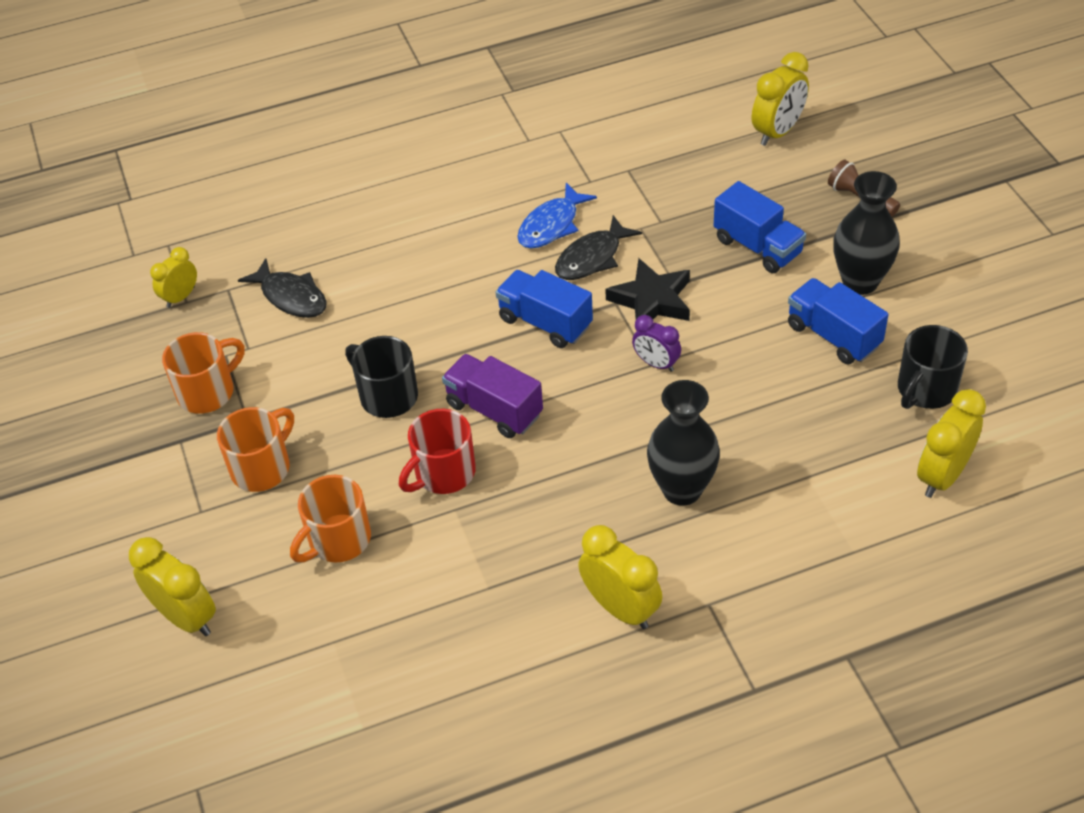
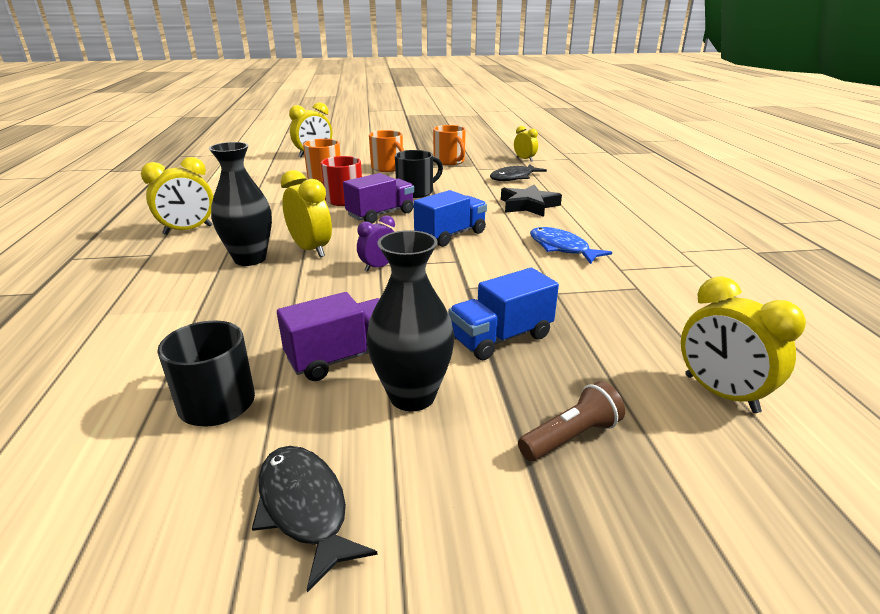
camera: 100 degrees right, 20 degrees down
black fish [555,215,642,280] -> black fish moved to [252,446,378,592]
black star [605,259,690,331] -> black star moved to [501,184,562,217]
blue truck [788,278,889,364] -> purple truck [277,292,380,381]
yellow clock [917,389,986,498] -> yellow clock moved to [281,170,332,257]

